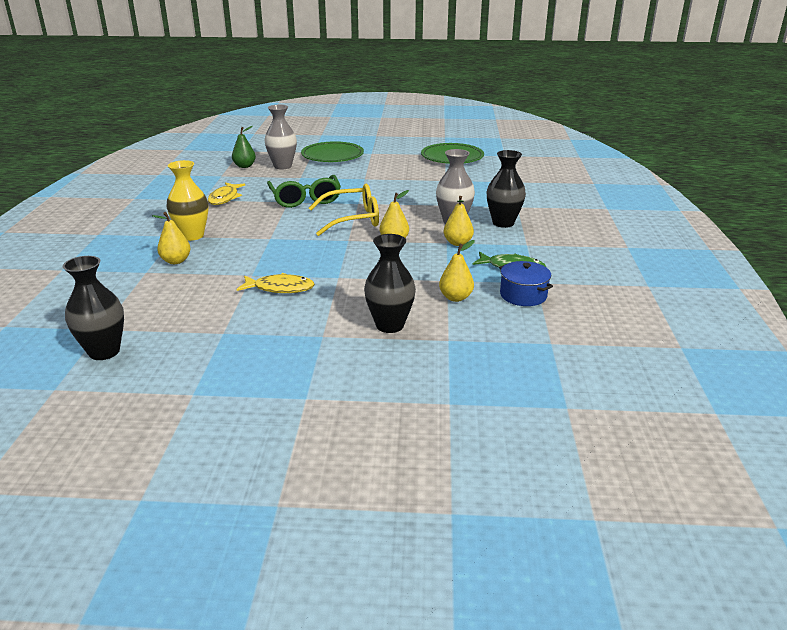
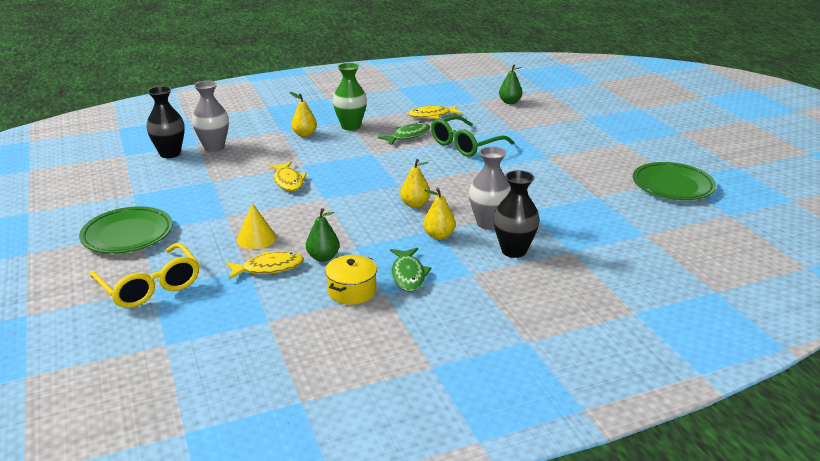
camera: 65 degrees right, 0 degrees up
yellow vase [167,160,208,241] -> green vase [333,63,367,131]
grey vase [265,105,297,169] -> grey vase moved to [192,81,229,152]
green plate [301,141,364,162] -> green plate moved to [79,206,173,254]
yellow glasses [309,184,379,236] -> yellow glasses moved to [90,243,199,308]
black vase [364,234,416,333] -> yellow cone [237,203,276,249]
yellow pear [439,240,475,302] -> green pear [306,208,340,262]
blue pot [499,261,553,306] -> yellow pot [325,255,377,305]
none -> yellow fish [226,252,304,279]
none -> green fish [378,122,430,145]

